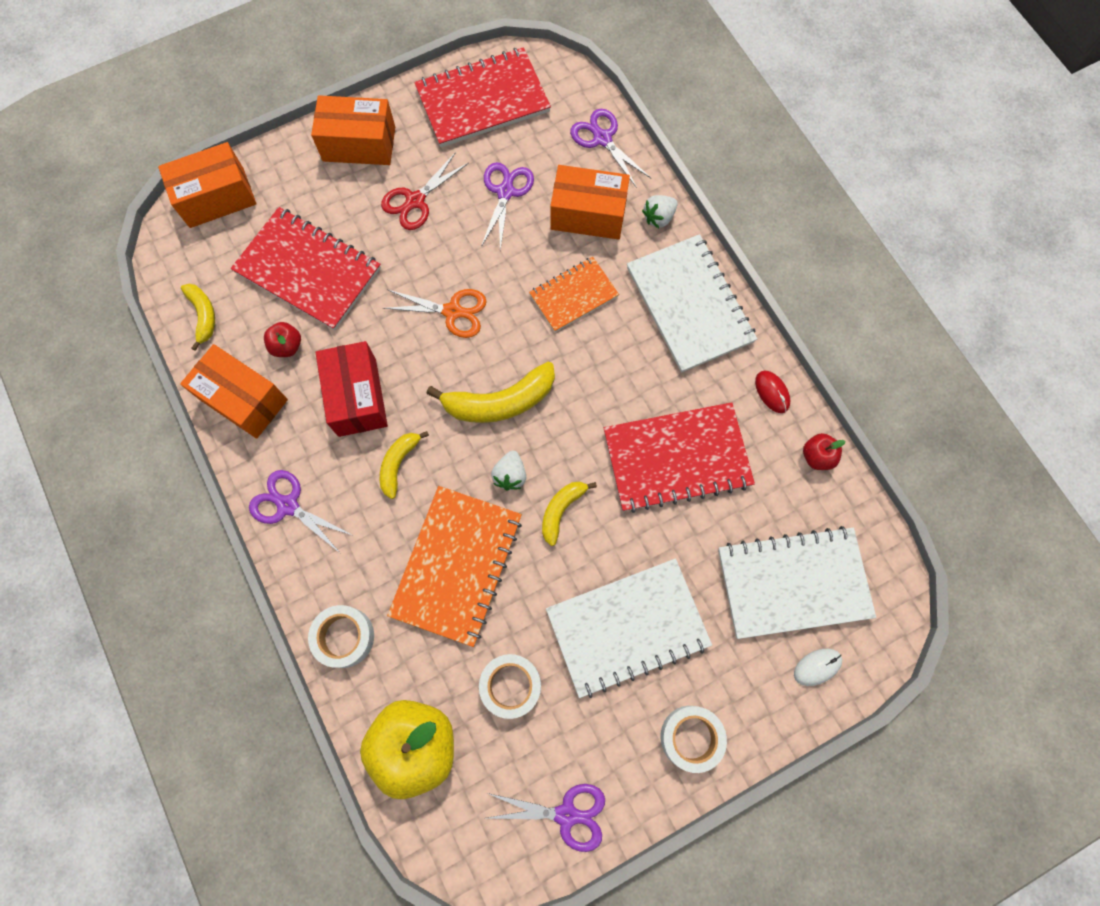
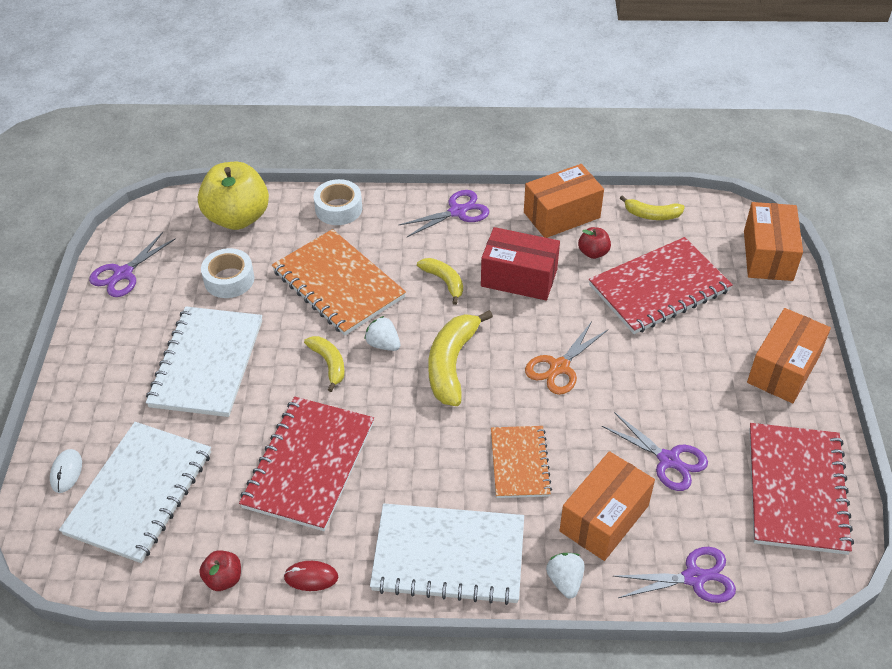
camera: 120 degrees right, 25 degrees down
red scissors [381,152,469,230] -> none
white tape [661,706,727,773] -> none

